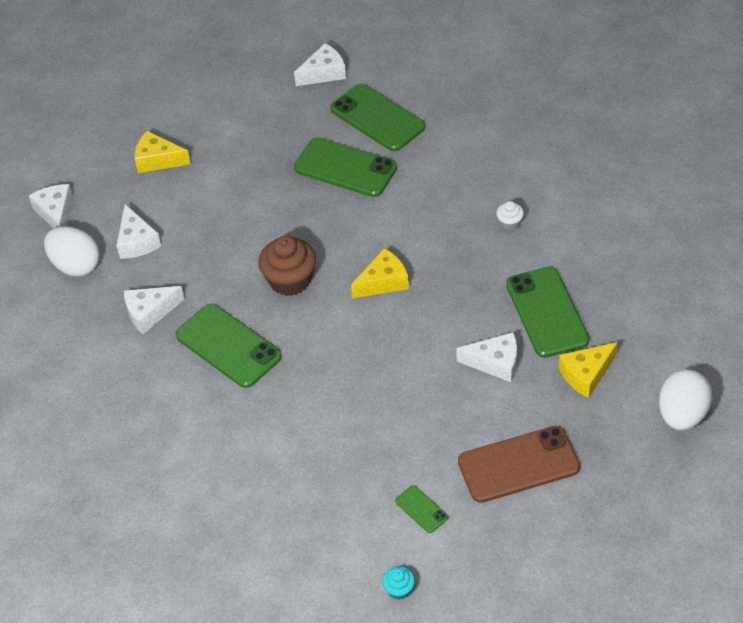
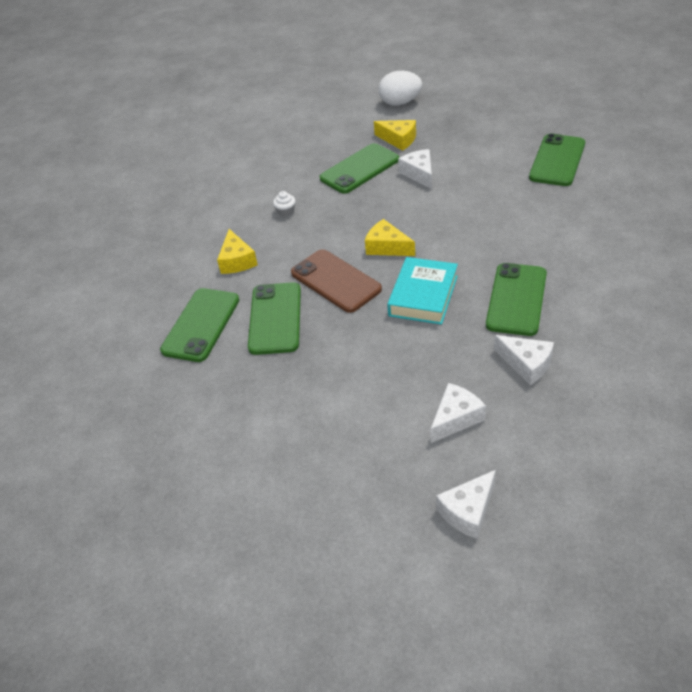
camera: 115 degrees left, 5 degrees down
white egg [44,226,100,277] -> none
yellow cheese [135,131,191,173] -> yellow cheese moved to [217,229,258,274]
brown cupcake [258,236,316,296] -> turquoise book [387,257,458,325]
white cheese [294,43,346,86] -> none
turquoise cupcake [382,566,415,600] -> none
green phone [395,485,448,533] -> green phone [529,133,585,186], size x2.17
brown phone [458,426,580,503] -> brown phone moved to [291,249,382,313]

